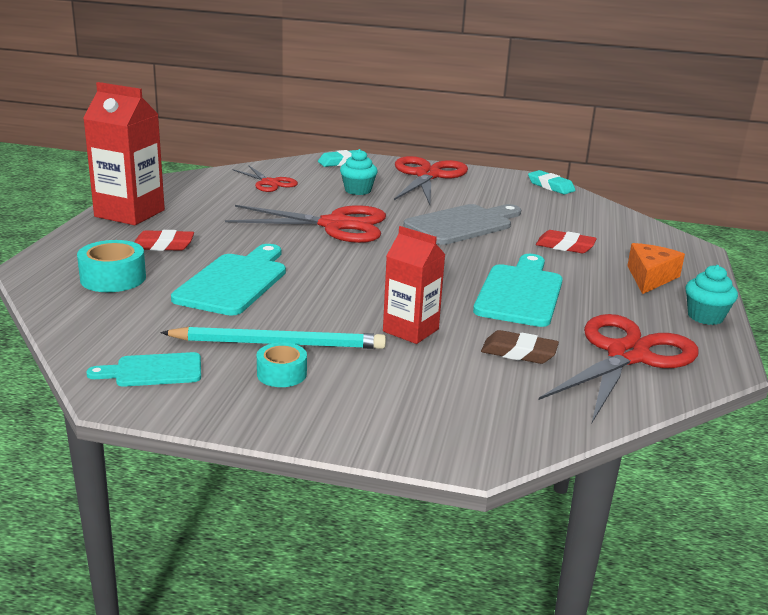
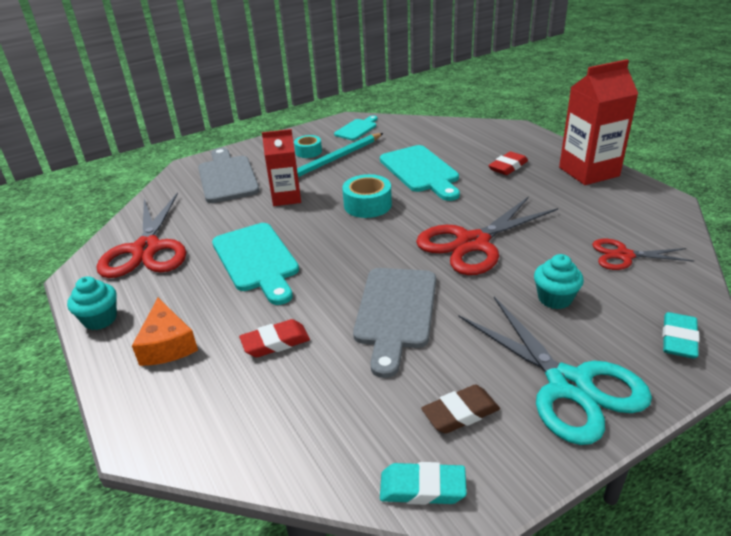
camera: 140 degrees right, 10 degrees up
turquoise tape [77,240,146,292] -> turquoise tape moved to [342,174,392,218]
red scissors [394,156,468,205] -> turquoise scissors [459,297,652,445]
brown eraser [481,330,559,364] -> brown eraser moved to [421,385,500,434]
none -> grey cutting board [198,147,259,203]

